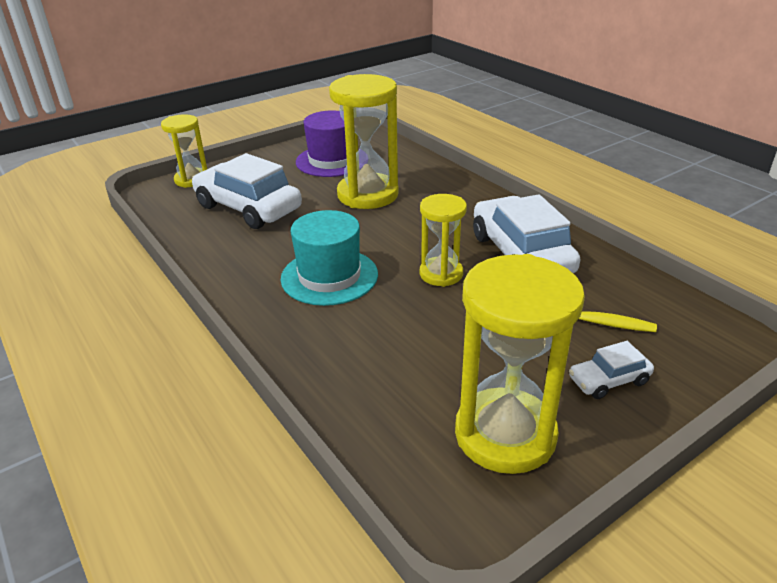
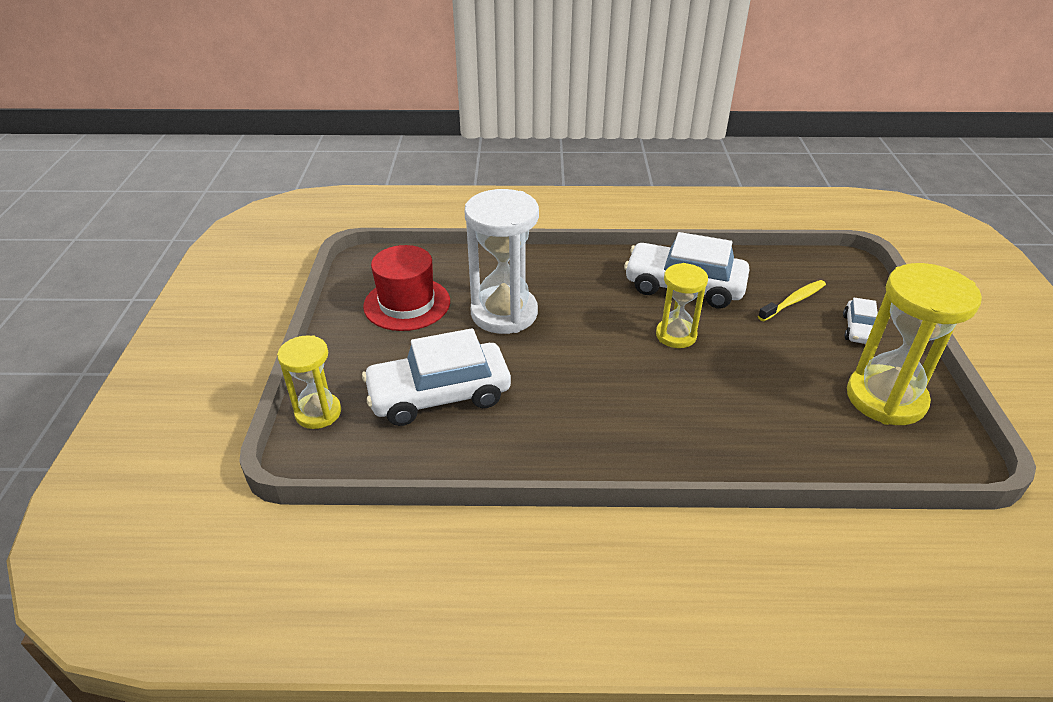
camera: 55 degrees left, 5 degrees up
turquoise hat [281,210,378,306] -> none
purple hat [296,110,359,177] -> red hat [363,245,450,331]
yellow hourglass [329,74,399,209] -> white hourglass [465,189,539,334]

